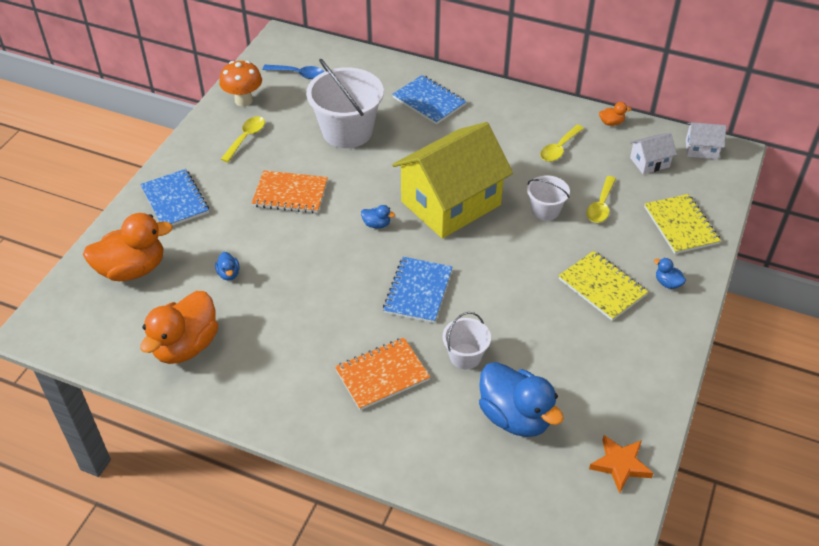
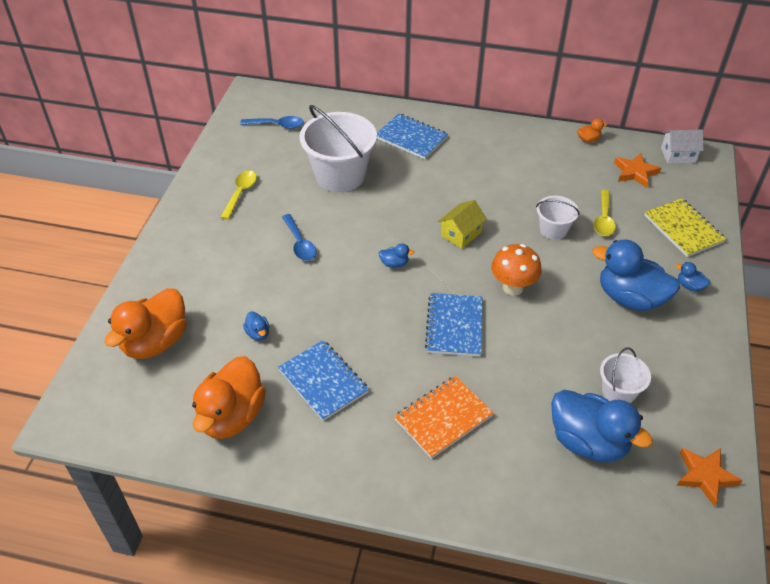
camera: 10 degrees left, 0 degrees up
orange duck [83,213,173,281] -> orange duck turned 150 degrees clockwise [104,288,187,359]
blue notebook [140,169,209,226] -> blue notebook moved to [278,340,369,421]
orange mushroom [219,61,262,107] -> orange mushroom moved to [491,244,542,296]
orange notebook [252,170,328,213] -> blue spoon [282,214,317,261]
yellow house [392,122,513,238] -> yellow house [438,200,487,249], size x0.42
white bucket [442,312,491,369] -> white bucket moved to [600,347,651,403]
yellow spoon [540,125,584,162] -> none
yellow notebook [558,251,648,321] -> blue duck [592,240,680,311]
white house [630,133,677,174] -> orange star [614,153,661,188]

